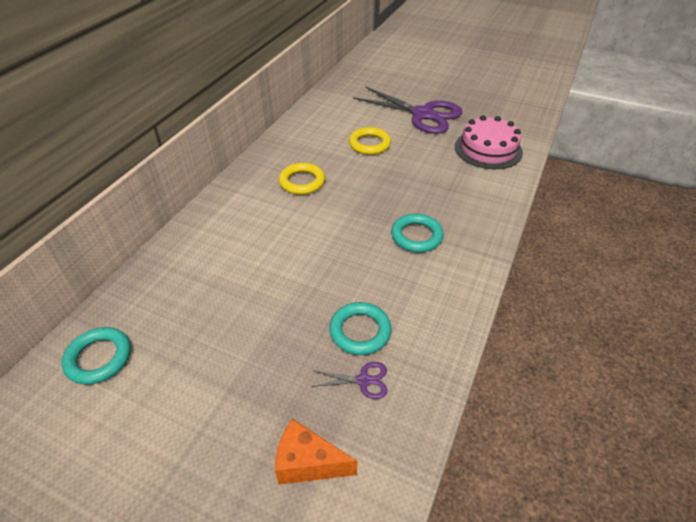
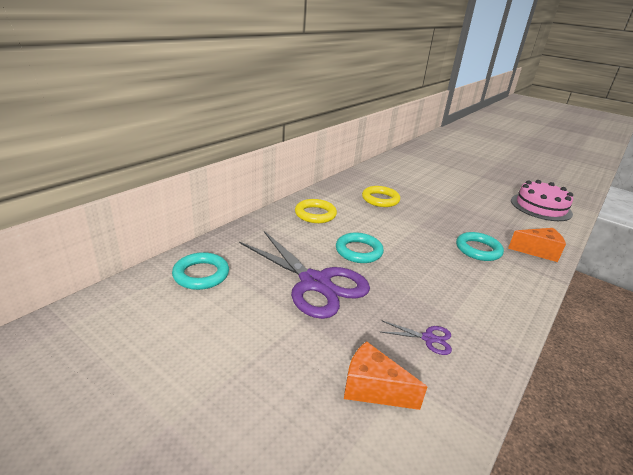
camera: 10 degrees right, 15 degrees down
turquoise ring [329,302,391,355] -> turquoise ring moved to [336,233,384,263]
yellow ring [349,127,391,155] -> yellow ring moved to [295,199,337,223]
purple scissors [353,86,462,134] -> purple scissors moved to [239,231,370,319]
none -> orange cheese [508,228,566,262]

